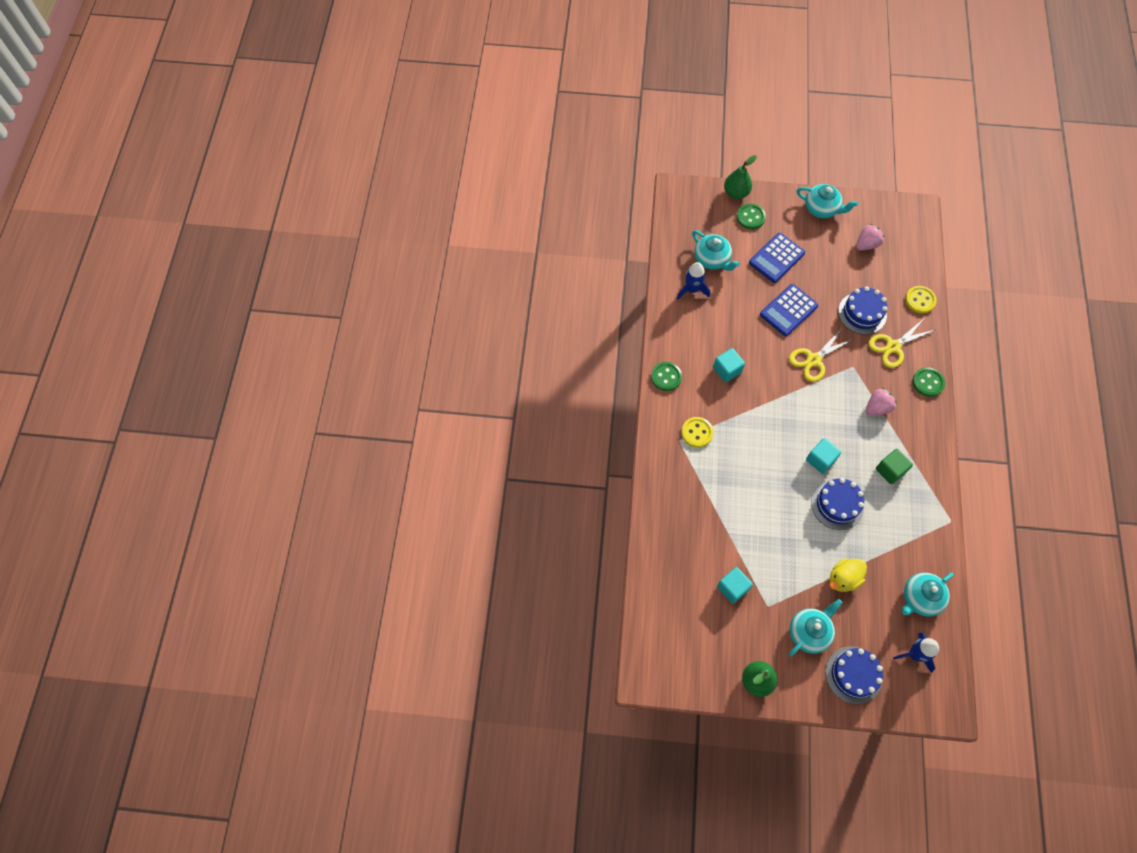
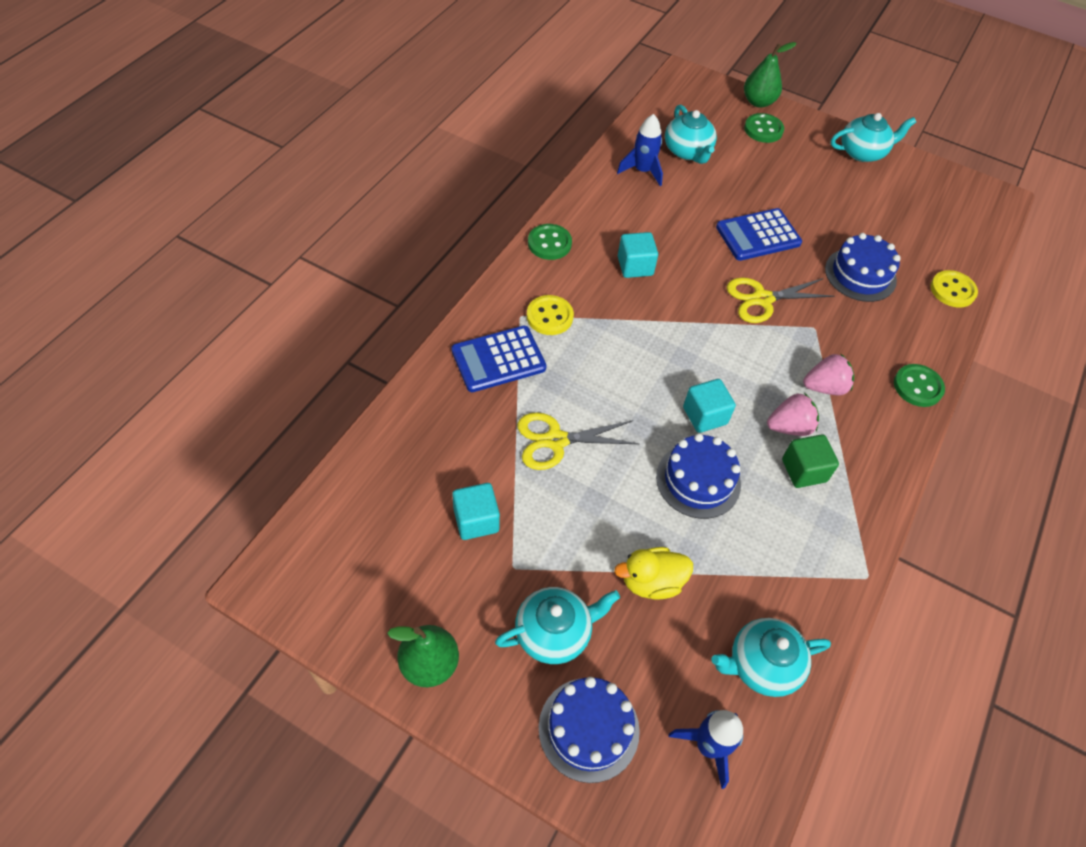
camera: 20 degrees right, 10 degrees down
blue calculator [749,233,805,283] -> blue calculator moved to [451,326,547,392]
turquoise teapot [797,184,858,218] -> turquoise teapot turned 60 degrees counterclockwise [831,113,916,162]
pink strawberry [856,224,884,251] -> pink strawberry moved to [767,393,819,436]
yellow scissors [868,319,937,368] -> yellow scissors moved to [517,412,639,470]

